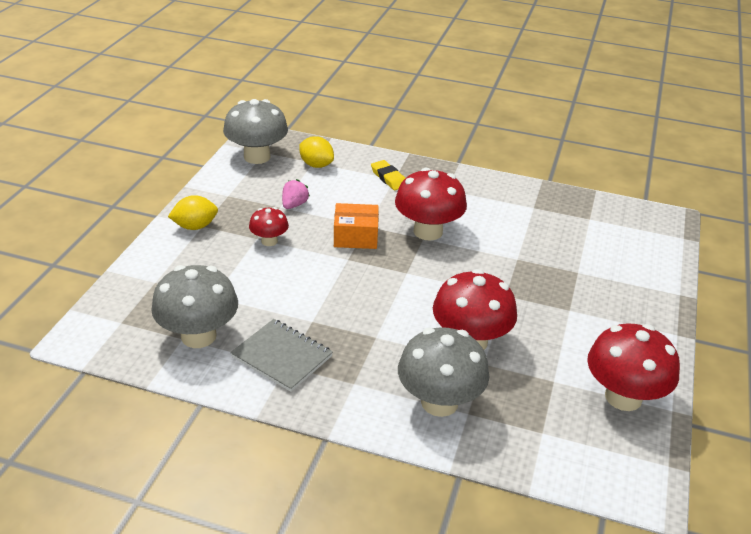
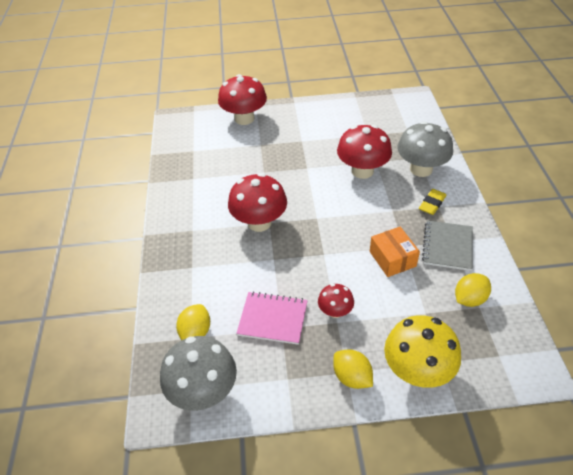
camera: 110 degrees left, 10 degrees up
grey mushroom [151,265,238,348] -> yellow lemon [455,273,491,307]
pink strawberry [282,179,310,209] -> pink notebook [236,291,308,345]
orange box [334,203,379,249] -> orange box moved to [370,227,420,277]
yellow eraser [371,160,405,190] -> yellow eraser moved to [419,189,447,215]
red mushroom [587,323,680,411] -> red mushroom moved to [218,74,267,125]
none -> yellow mushroom [384,315,461,388]

